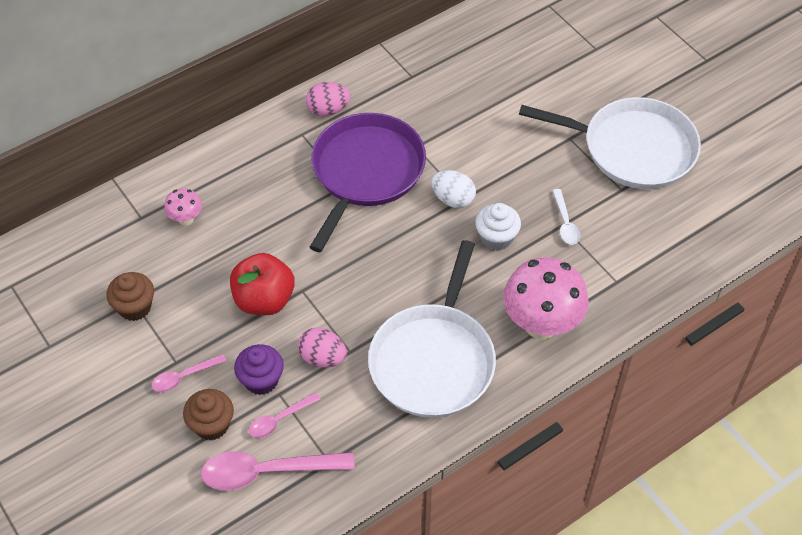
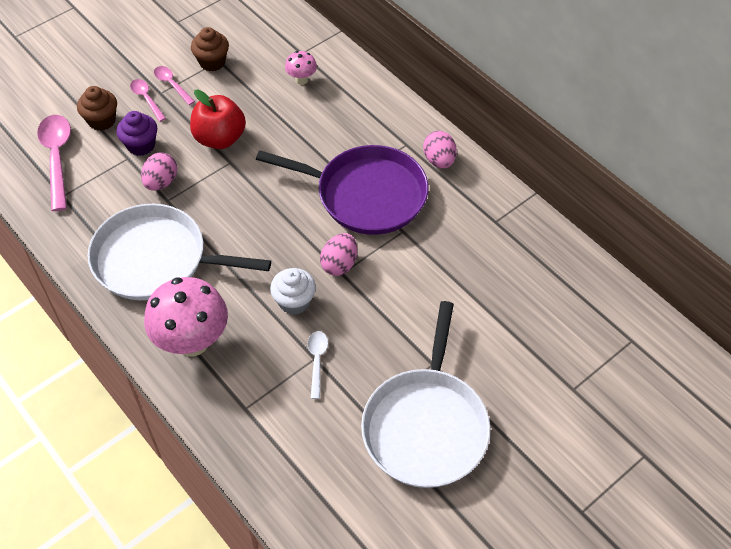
camera: 85 degrees right, 0 degrees up
pink spoon [249,392,320,438] -> pink spoon moved to [154,66,195,105]
white egg [431,170,476,208] -> pink egg [320,233,357,276]
white spoon [552,189,580,245] -> white spoon turned 105 degrees clockwise [308,331,328,399]

